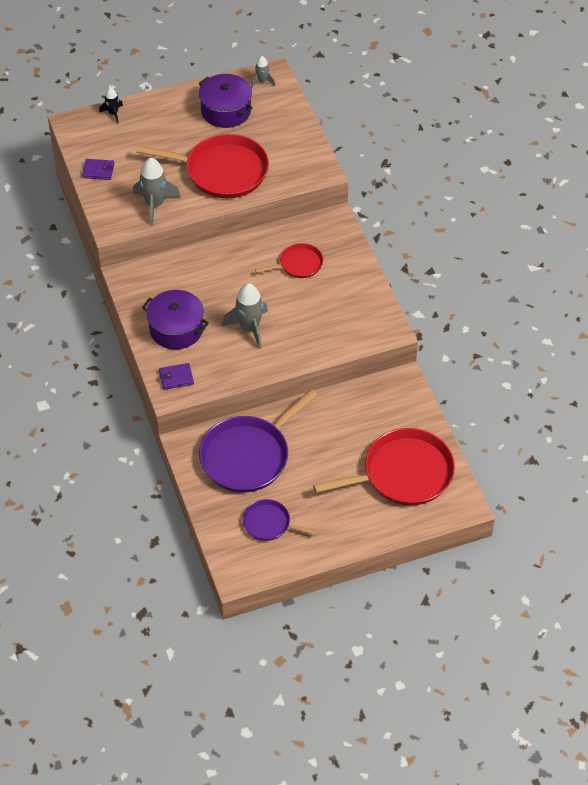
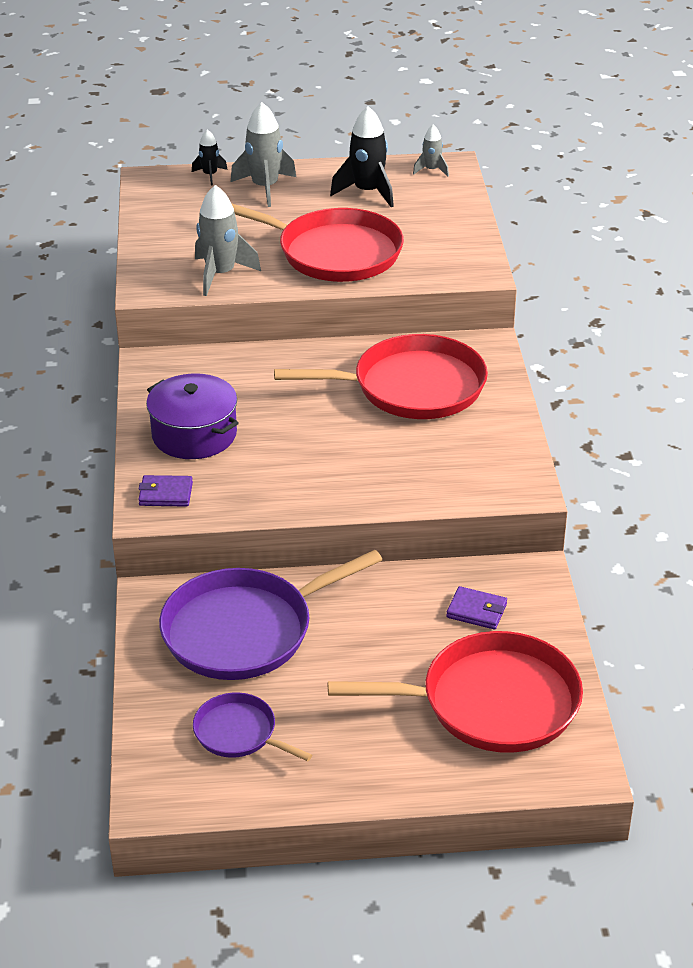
camera: 15 degrees right, 15 degrees down
purple wallet [82,159,114,180] -> purple wallet moved to [446,586,507,629]
purple pot [199,74,253,128] -> black rocket [330,106,394,207]
grey rocket [222,283,268,349] -> grey rocket moved to [231,102,296,207]
red pan [255,243,323,278] -> red pan [274,334,488,419], size x1.93

